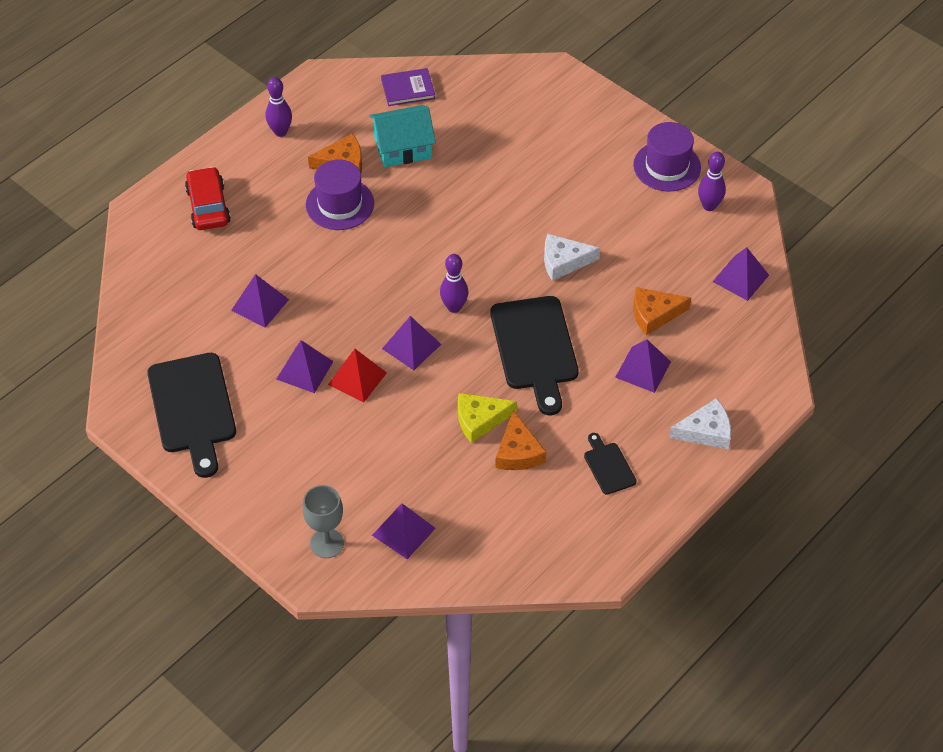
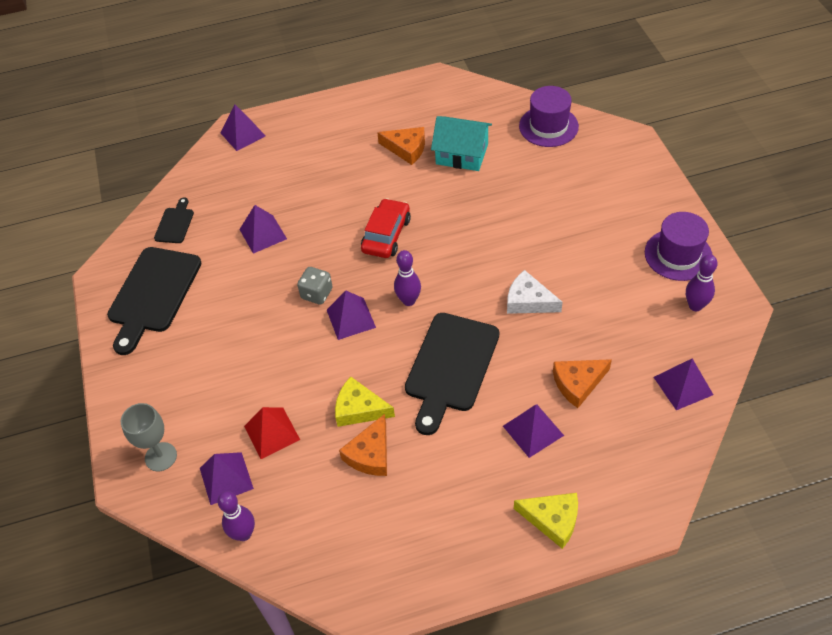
camera: 35 degrees right, 0 degrees up
red car [185,167,231,230] -> red car moved to [361,198,411,258]
purple bowling pin [266,77,292,137] -> purple bowling pin moved to [218,491,255,541]
purple pyramid [276,340,334,393] -> purple pyramid moved to [220,104,265,151]
purple hat [306,160,374,230] -> purple hat moved to [519,86,579,147]
red pyramid [328,349,387,403] -> red pyramid moved to [244,407,300,459]
purple book [381,68,435,106] -> none
black cutting board [584,433,637,495] -> black cutting board moved to [154,198,194,243]
orange cheese [633,287,691,335] -> orange cheese turned 45 degrees counterclockwise [553,359,612,408]
white cheese [669,398,731,449] -> yellow cheese [514,493,578,549]
none -> grey dice [297,267,333,304]

